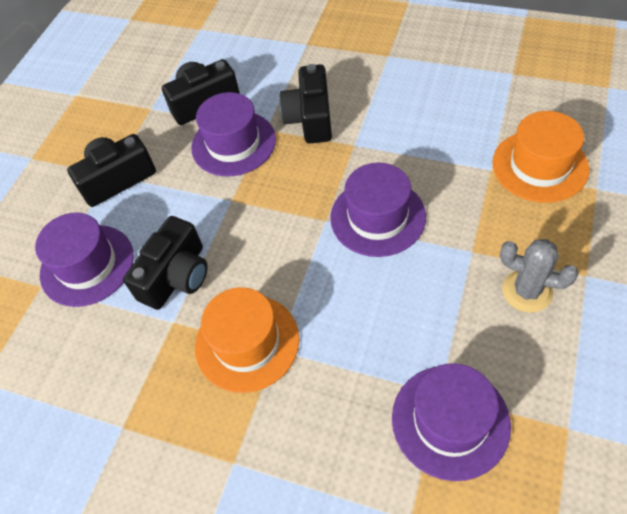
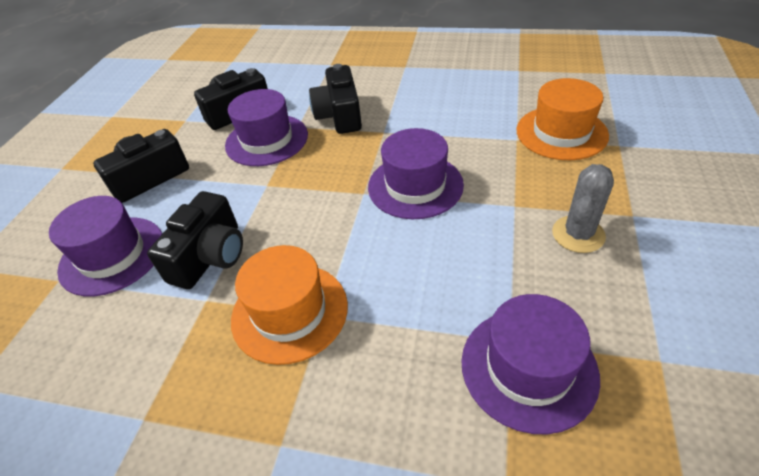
camera: 10 degrees left, 10 degrees down
grey cactus [500,239,579,313] -> grey cactus turned 75 degrees counterclockwise [552,164,614,253]

